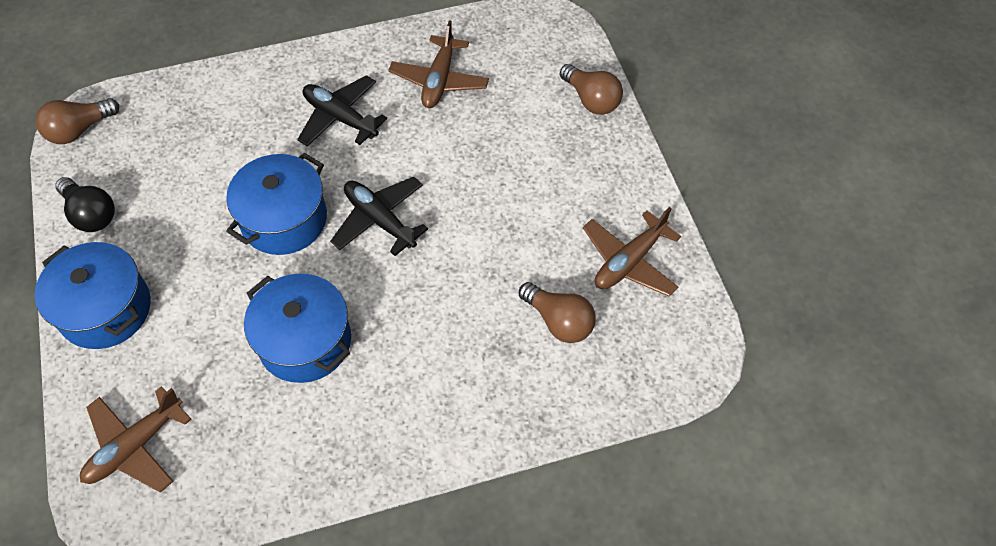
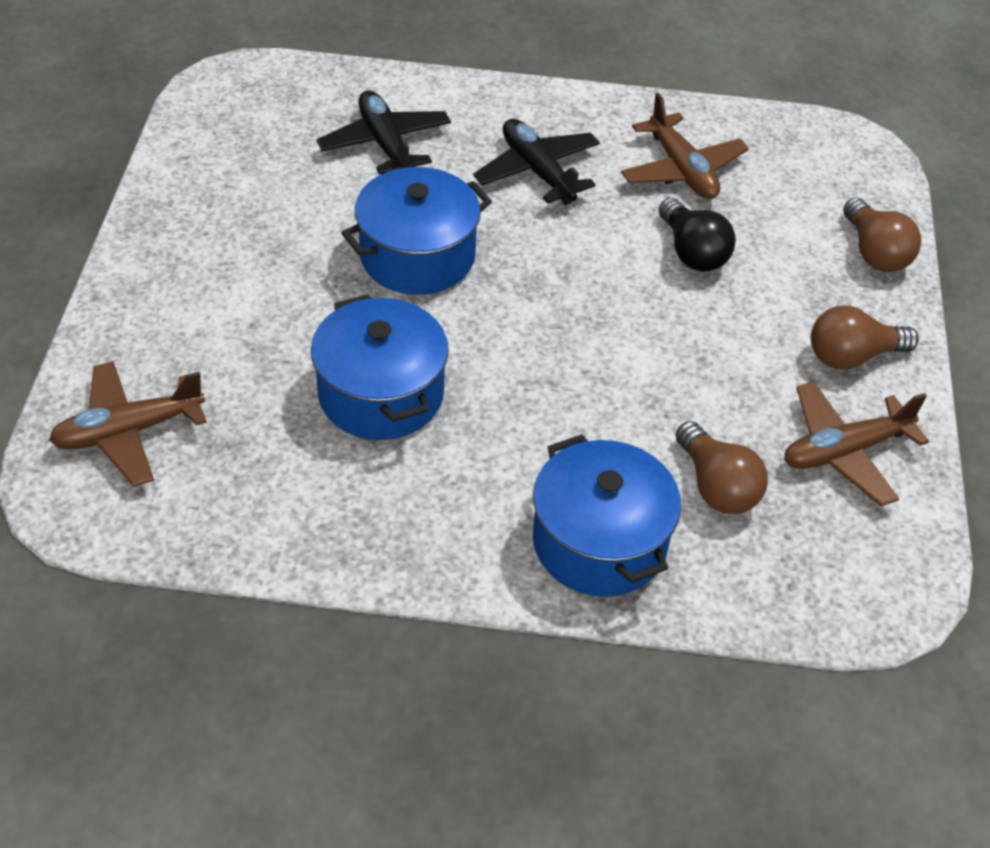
camera: 20 degrees right, 10 degrees down
blue pot [35,242,151,349] -> blue pot moved to [533,434,681,597]
brown light bulb [36,98,119,144] -> brown light bulb moved to [811,305,919,370]
black light bulb [55,177,115,232] -> black light bulb moved to [659,198,736,272]
black plane [330,176,428,256] -> black plane moved to [316,90,451,175]
brown plane [388,20,489,108] -> brown plane turned 60 degrees counterclockwise [621,93,749,199]

